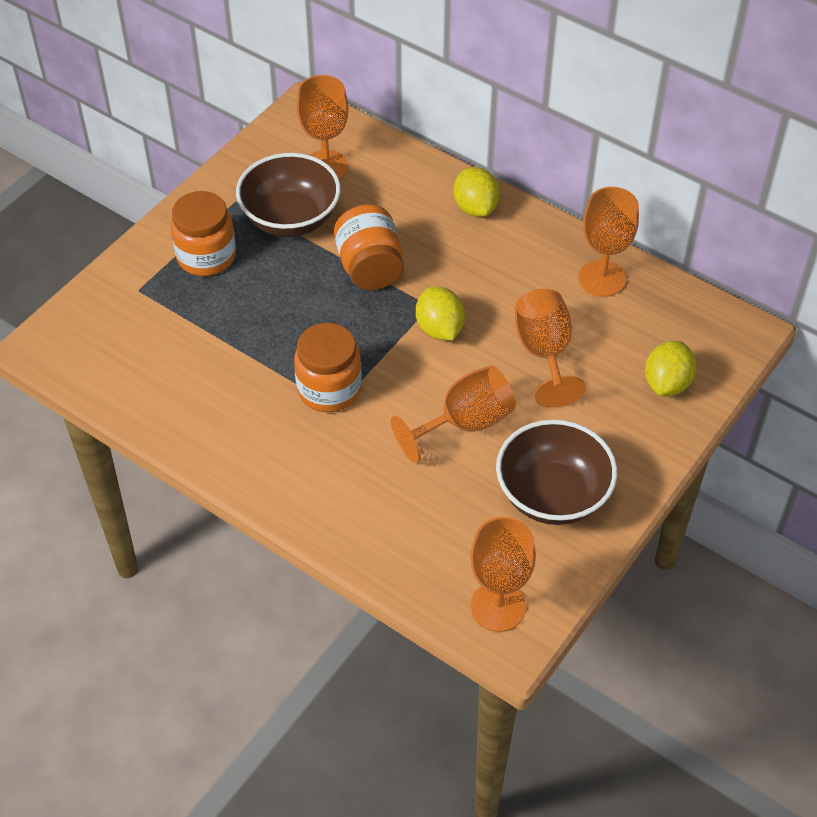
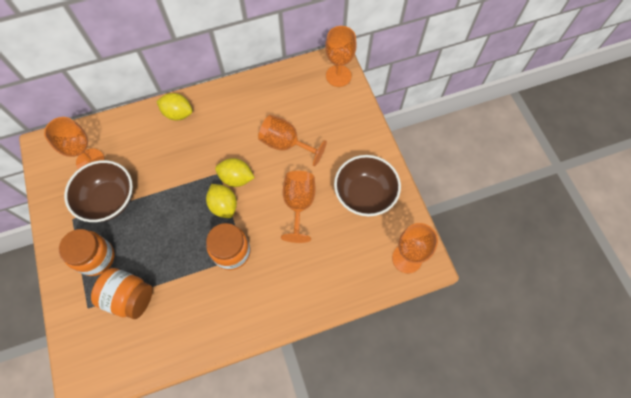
camera: 55 degrees left, 15 degrees up
orange jar [334,205,404,290] -> orange jar moved to [91,268,153,319]
orange goblet [578,187,639,297] -> orange goblet moved to [325,26,357,87]
yellow lemon [645,341,696,396] -> yellow lemon moved to [206,184,237,218]

